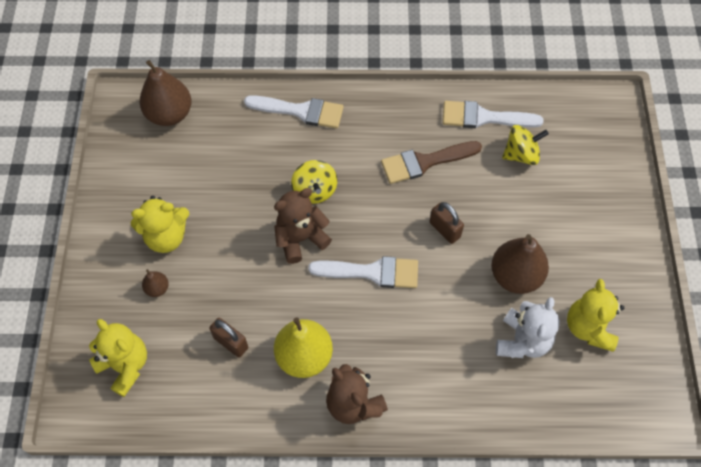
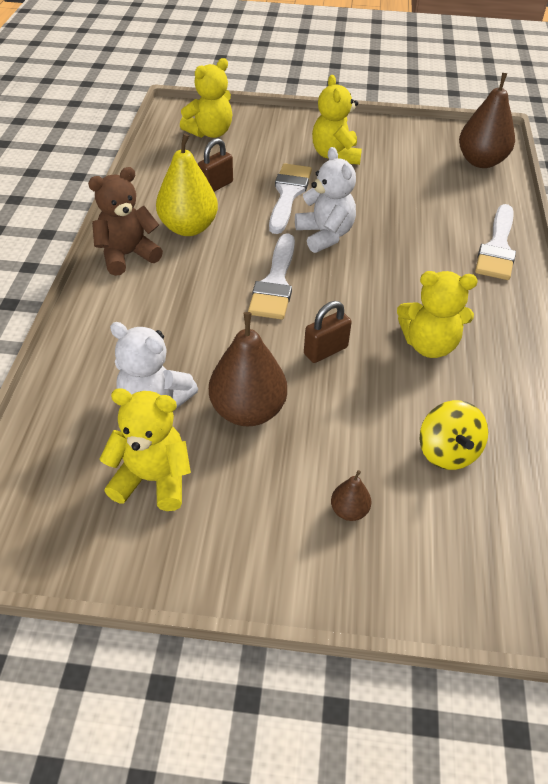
camera: 95 degrees right, 15 degrees down
brown pear [142,269,169,297] -> brown pear moved to [331,470,371,521]
brown teddy bear [274,188,332,264] -> white teddy bear [295,147,356,253]
yellow spinning top [291,160,337,204] -> none
brown brush [381,141,482,184] -> yellow teddy bear [397,271,478,358]
white brush [443,101,543,128] -> white brush moved to [269,163,312,234]

